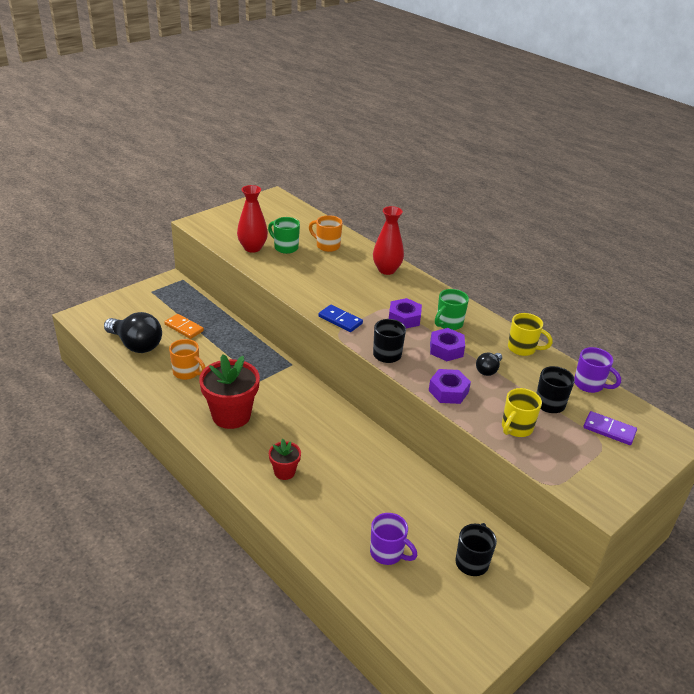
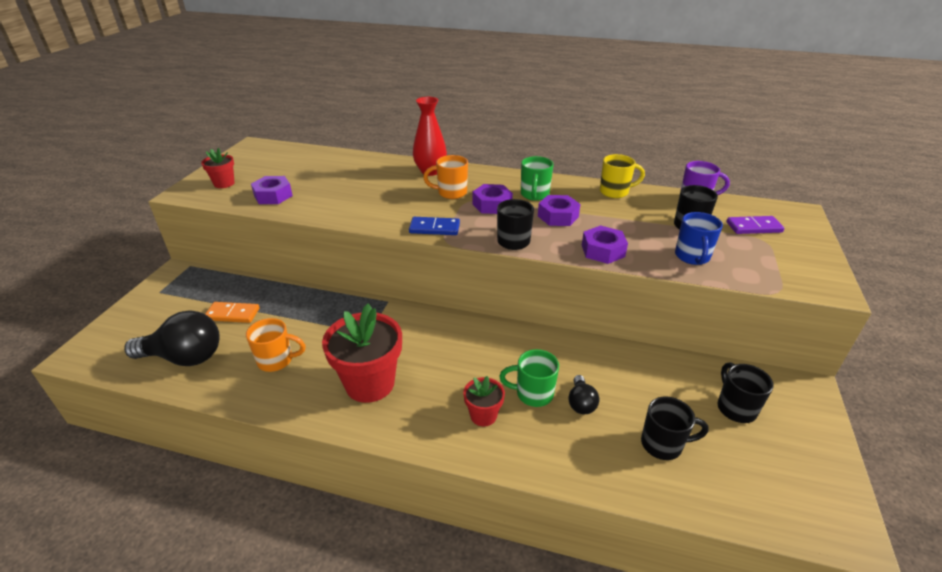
camera: 30 degrees left, 0 degrees up
red vase [237,185,268,253] -> purple nut [251,176,293,204]
green mug [268,217,300,254] -> green mug moved to [499,349,559,407]
orange mug [309,215,343,252] -> orange mug moved to [423,155,468,199]
purple mug [370,513,418,565] -> black mug [641,396,709,460]
black light bulb [476,353,502,376] -> black light bulb moved to [568,375,599,414]
yellow mug [502,388,542,437] -> blue mug [675,212,723,265]
none -> red flower pot [201,148,235,188]

